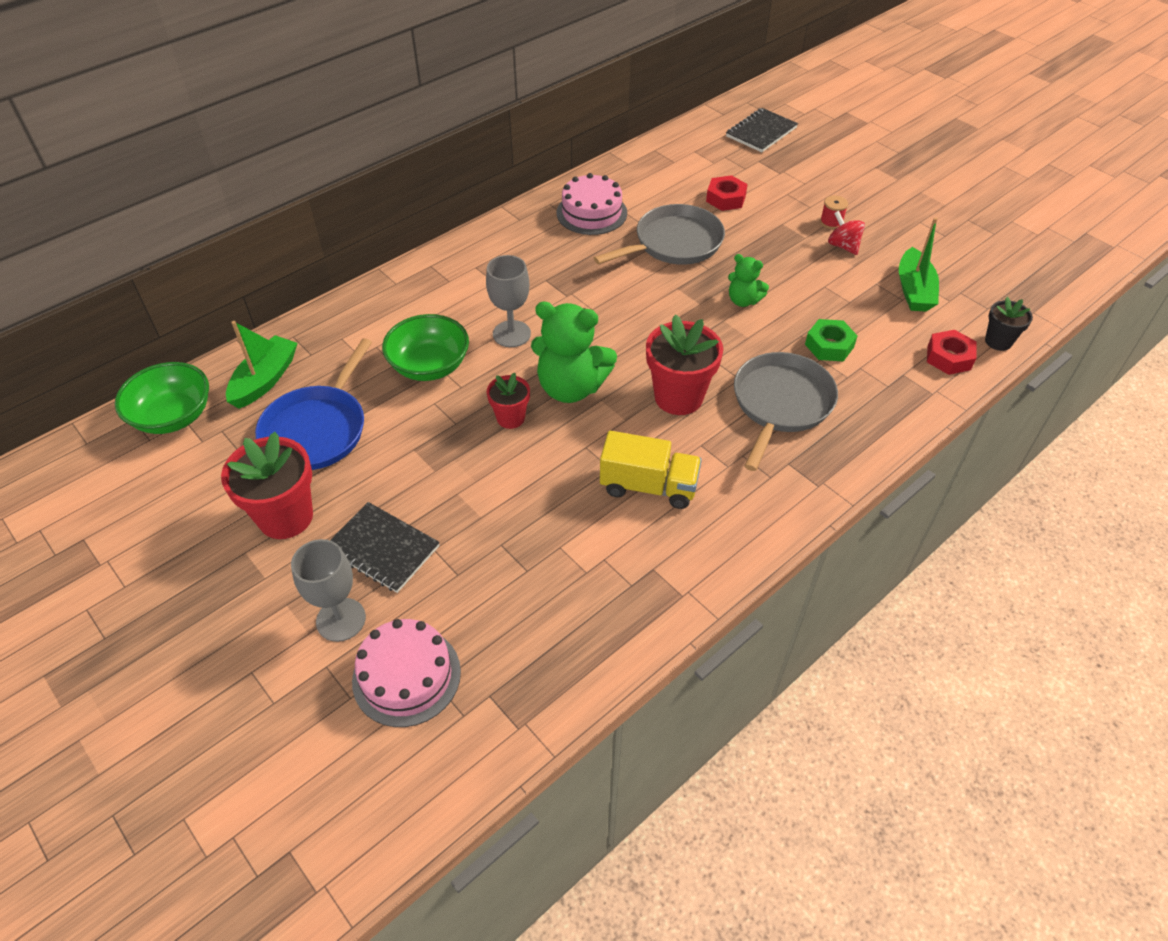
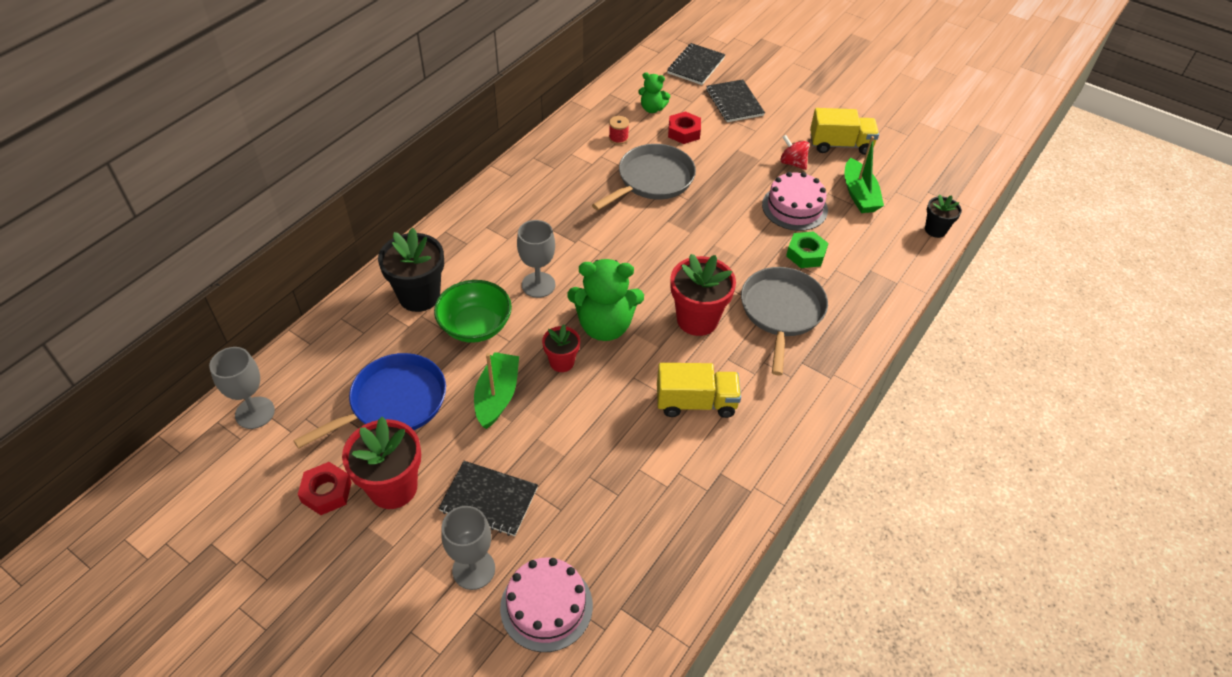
camera: 15 degrees left, 0 degrees up
green bowl [115,362,209,434] -> grey goblet [209,347,275,429]
green boat [226,321,298,409] -> green boat moved to [474,352,519,429]
blue pan [255,338,372,470] -> blue pan turned 135 degrees counterclockwise [293,353,446,449]
pink cake [557,173,627,235] -> pink cake moved to [762,172,828,231]
green teddy bear [728,254,769,307] -> green teddy bear moved to [638,72,670,113]
red spool [820,196,848,229] -> red spool moved to [609,116,629,144]
red nut [927,330,976,375] -> red nut moved to [297,462,352,515]
none -> black flower pot [378,228,444,312]
none -> black notebook [706,79,765,122]
none -> yellow truck [810,108,879,155]

